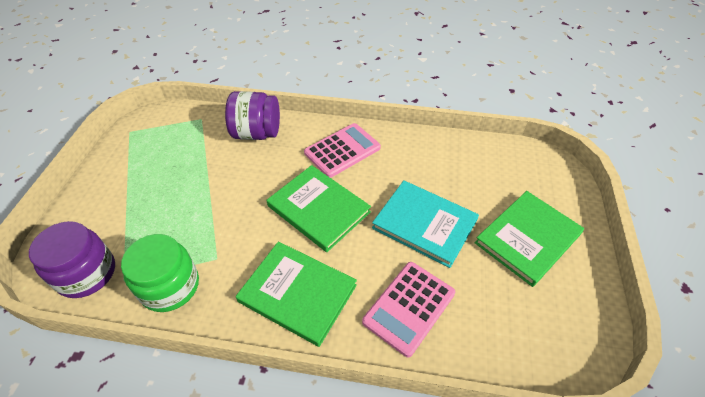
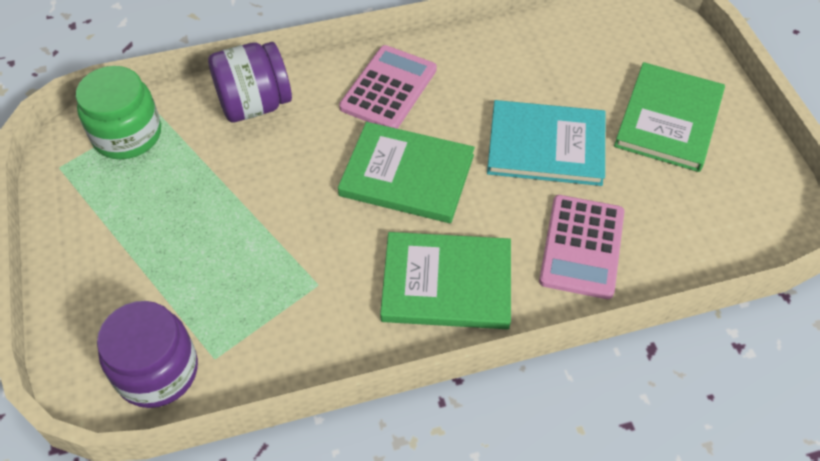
camera: 25 degrees left, 5 degrees up
green jar [121,234,199,312] -> green jar moved to [76,66,161,160]

